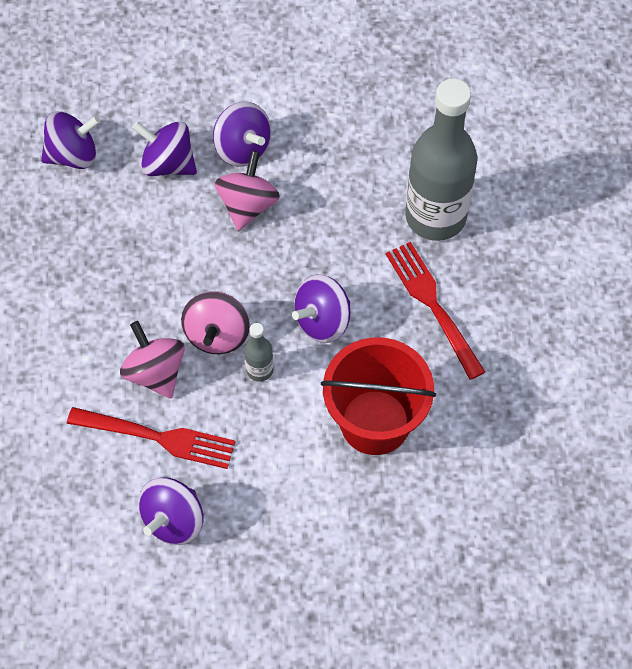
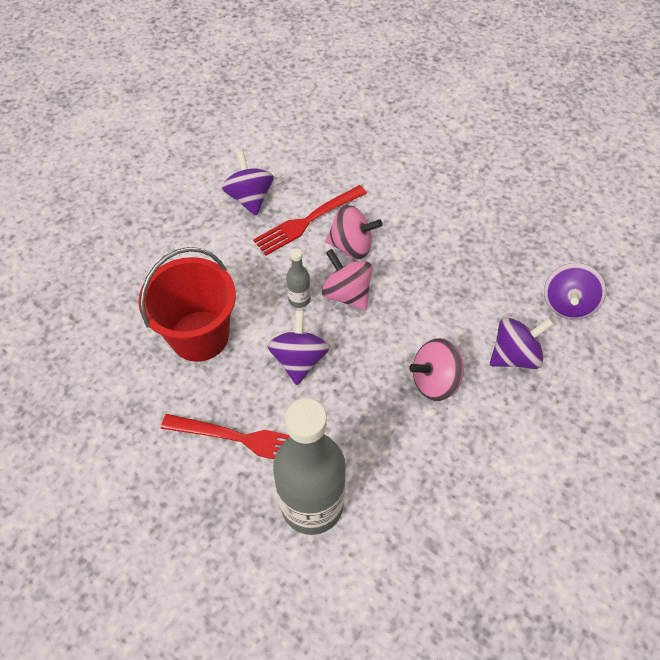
camera: 130 degrees right, 5 degrees down
purple spinning top [213,102,271,167] -> none
pink spinning top [215,151,280,231] -> pink spinning top turned 105 degrees clockwise [409,338,464,401]

